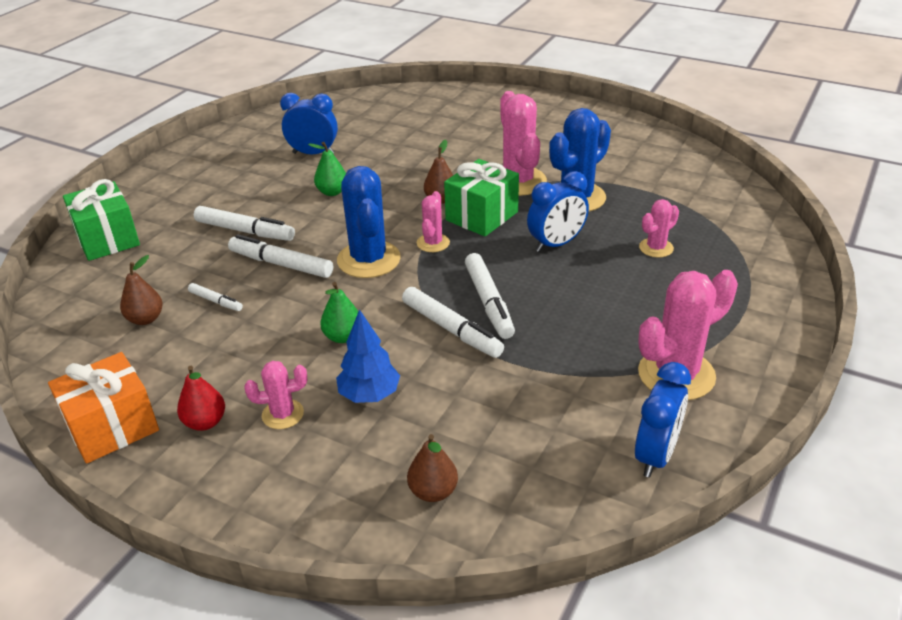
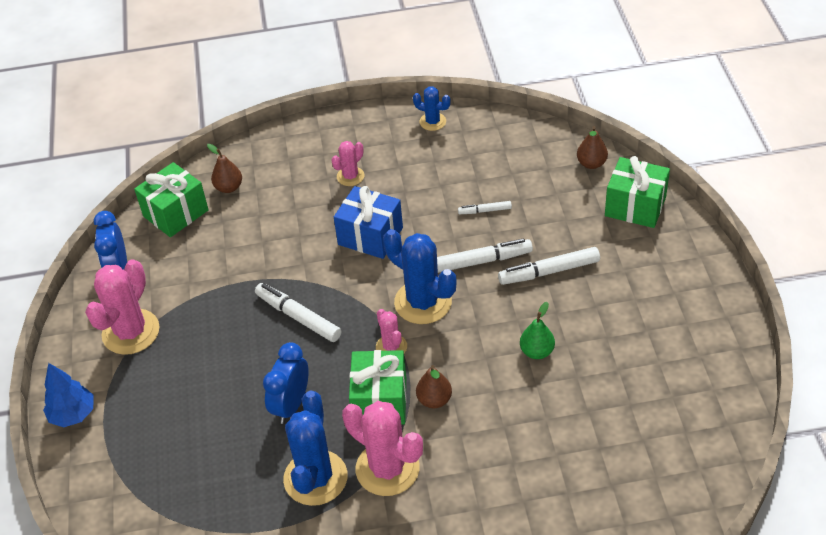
camera: 145 degrees right, 10 degrees up
orange gift [48,352,159,464] -> blue cactus [413,86,451,131]
brown pear [120,255,163,325] -> brown pear moved to [577,126,608,169]
red pear [177,366,225,431] -> none
blue clock [280,93,338,154] -> none
green pear [320,282,359,343] -> blue gift [334,186,403,259]
blue tree [336,309,400,403] -> blue tree moved to [43,363,94,427]
white marker [402,287,504,358] -> none
pink cactus [639,199,679,258] -> none
none -> green gift [134,162,209,237]

